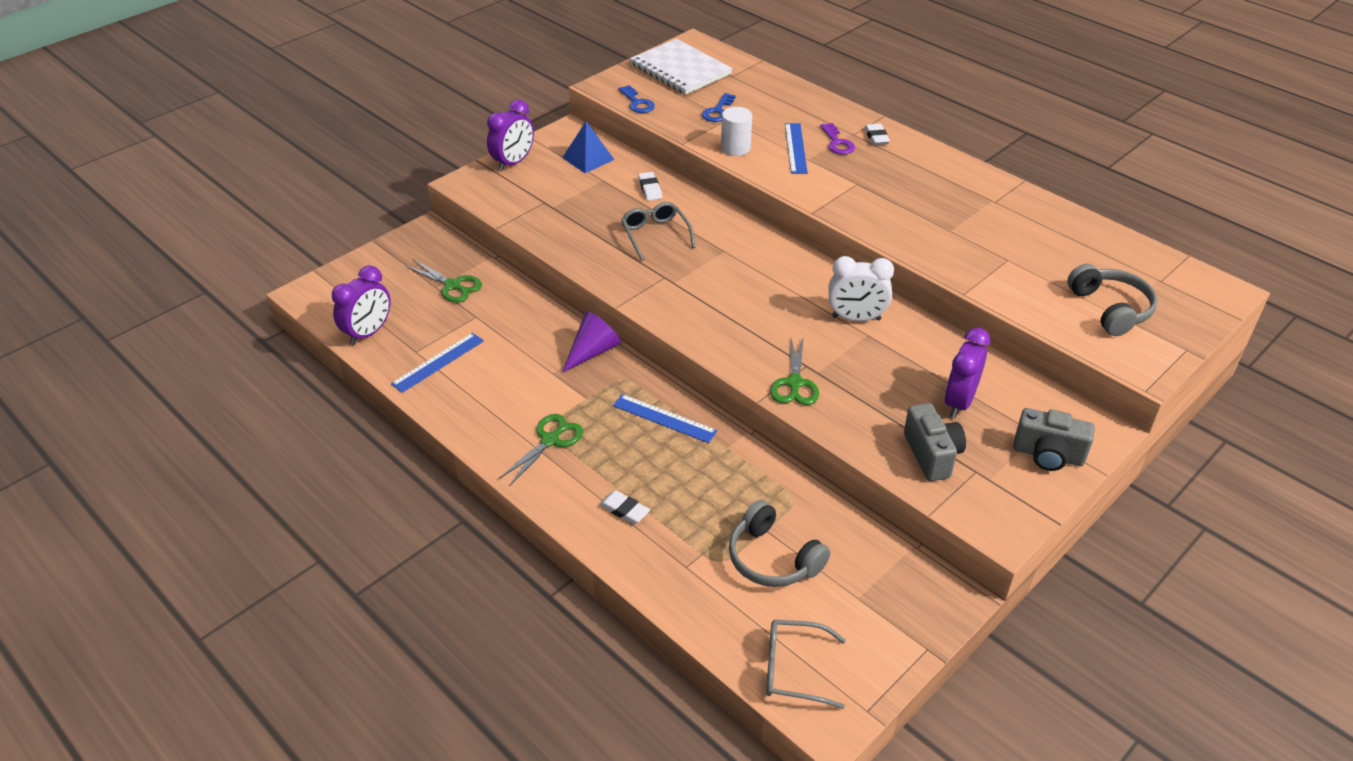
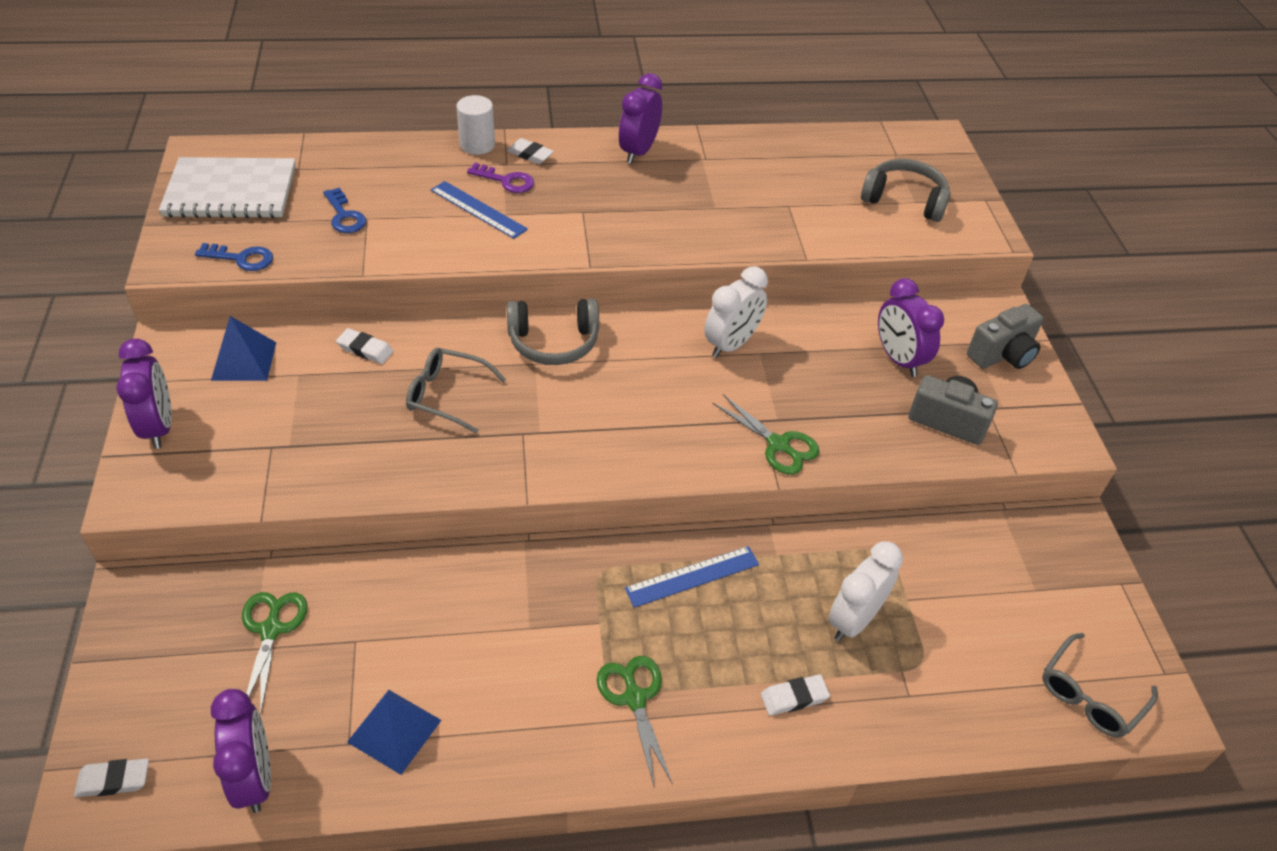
camera: 55 degrees left, 5 degrees up
blue ruler [391,333,484,393] -> blue pyramid [347,690,441,775]
green scissors [405,259,482,303] -> green scissors turned 75 degrees counterclockwise [242,592,308,712]
purple cone [562,311,621,373] -> none
white cylinder [721,107,752,156] -> white cylinder moved to [456,95,495,155]
grey headphones [729,500,830,587] -> grey headphones moved to [507,298,599,365]
none -> white eraser [74,758,149,797]
none -> purple clock [619,73,662,164]
none -> white clock [829,541,903,642]

